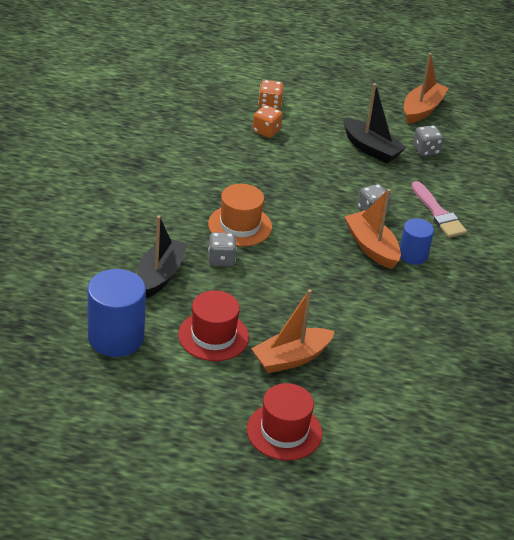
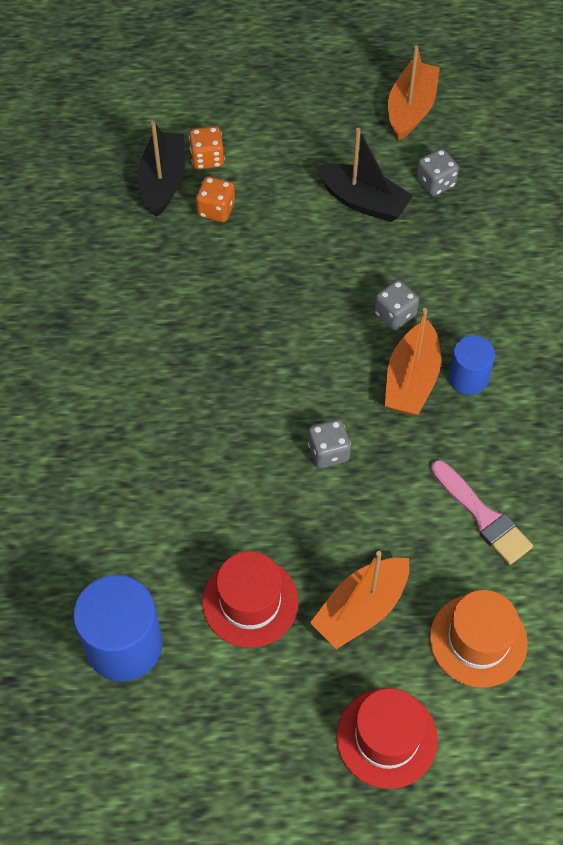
camera: 10 degrees left, 20 degrees up
black boat [137,216,187,298] -> black boat moved to [137,121,185,217]
orange hat [208,184,272,247] -> orange hat moved to [430,590,528,688]
grey dice [208,232,237,266] -> grey dice moved to [308,419,351,468]
orange boat [344,189,401,269] -> orange boat turned 120 degrees counterclockwise [385,308,441,415]
pink brush [411,181,467,238] -> pink brush moved to [431,460,533,565]

